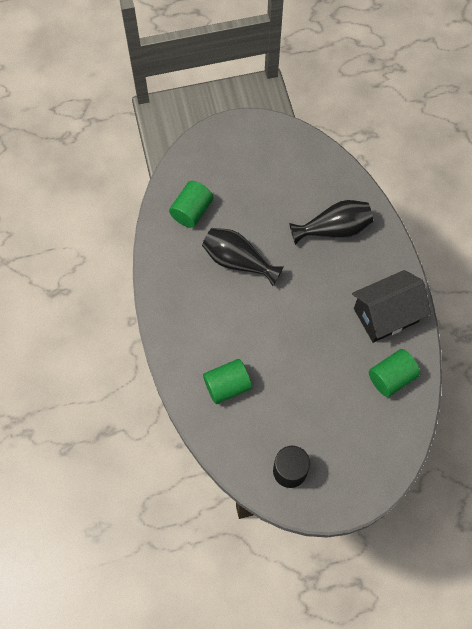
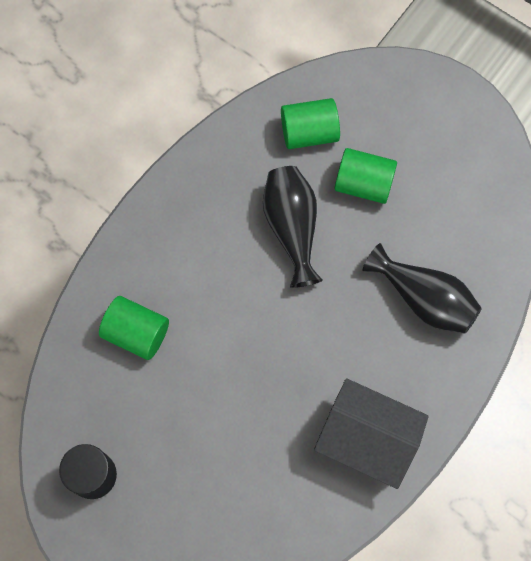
camera: 50 degrees right, 5 degrees up
green cylinder [369,349,420,397] -> green cylinder moved to [334,148,397,204]

